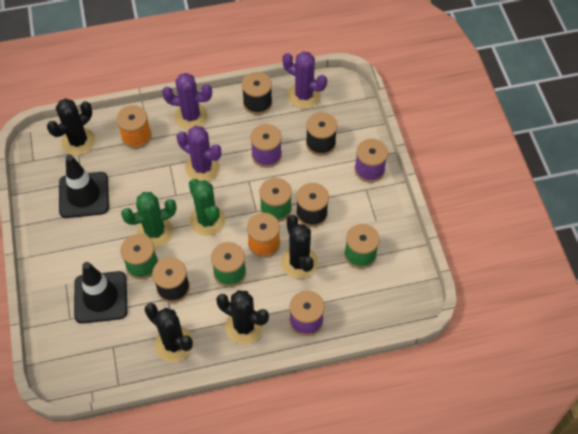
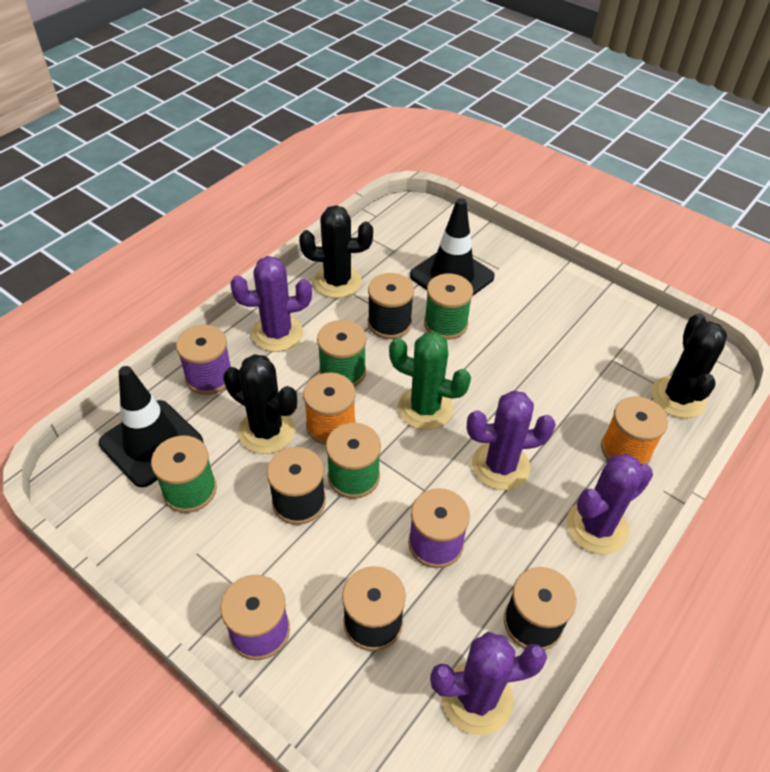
camera: 140 degrees right, 10 degrees down
black traffic cone [59,155,109,218] -> black traffic cone moved to [99,366,203,487]
green cactus [121,192,177,247] -> none
black cactus [216,290,269,344] -> purple cactus [230,256,312,352]

